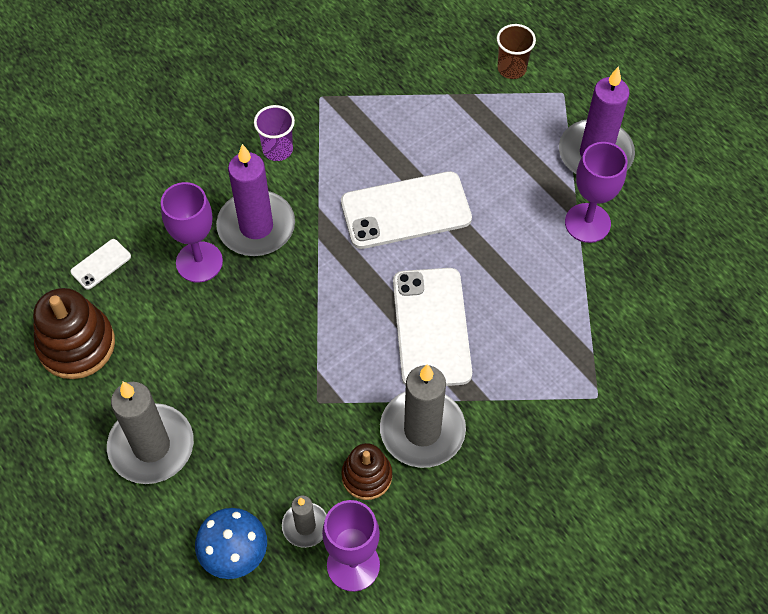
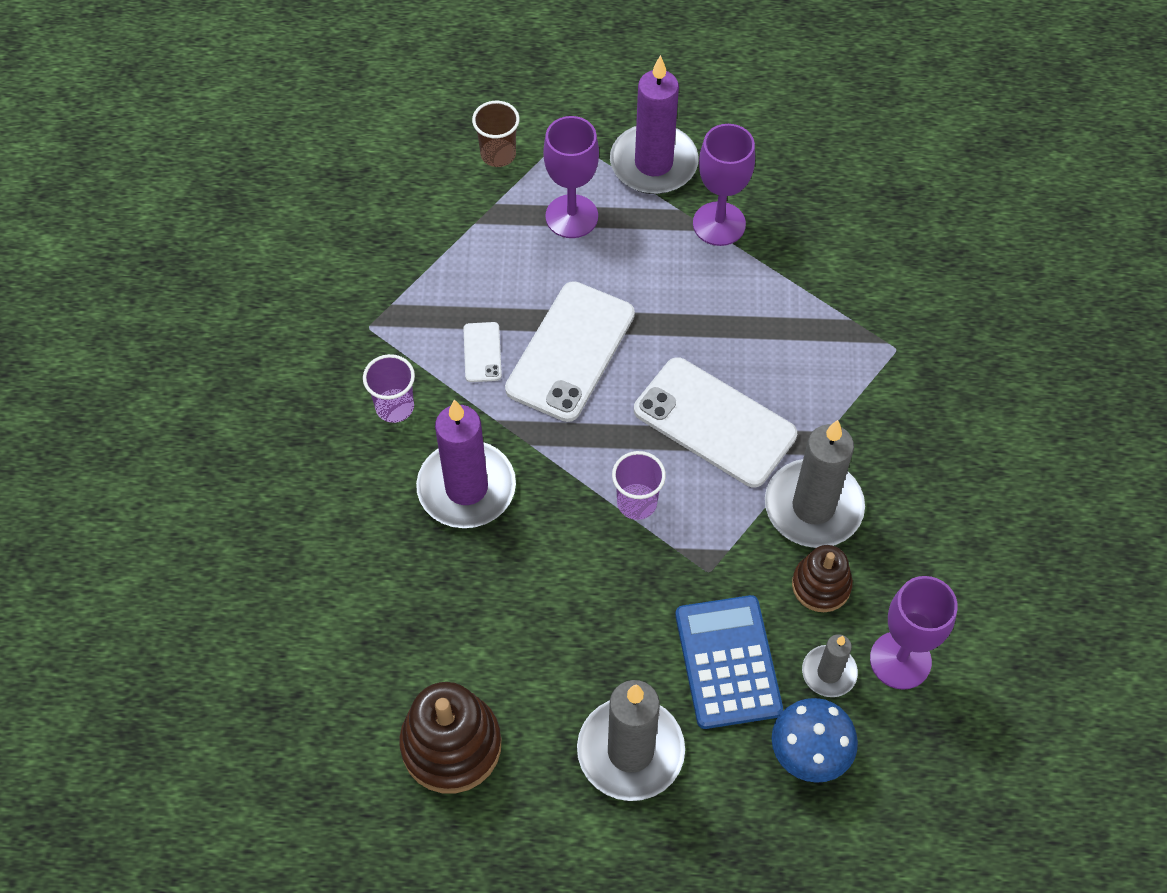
camera: 50 degrees left, 0 degrees up
white phone [70,239,131,290] -> white phone moved to [463,322,502,382]
purple goblet [161,182,223,283] -> purple goblet moved to [543,116,599,238]
none -> purple cup [612,451,666,520]
none -> blue calculator [675,595,783,729]

